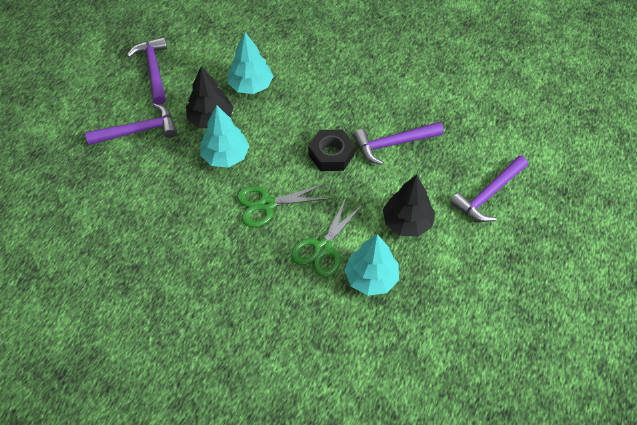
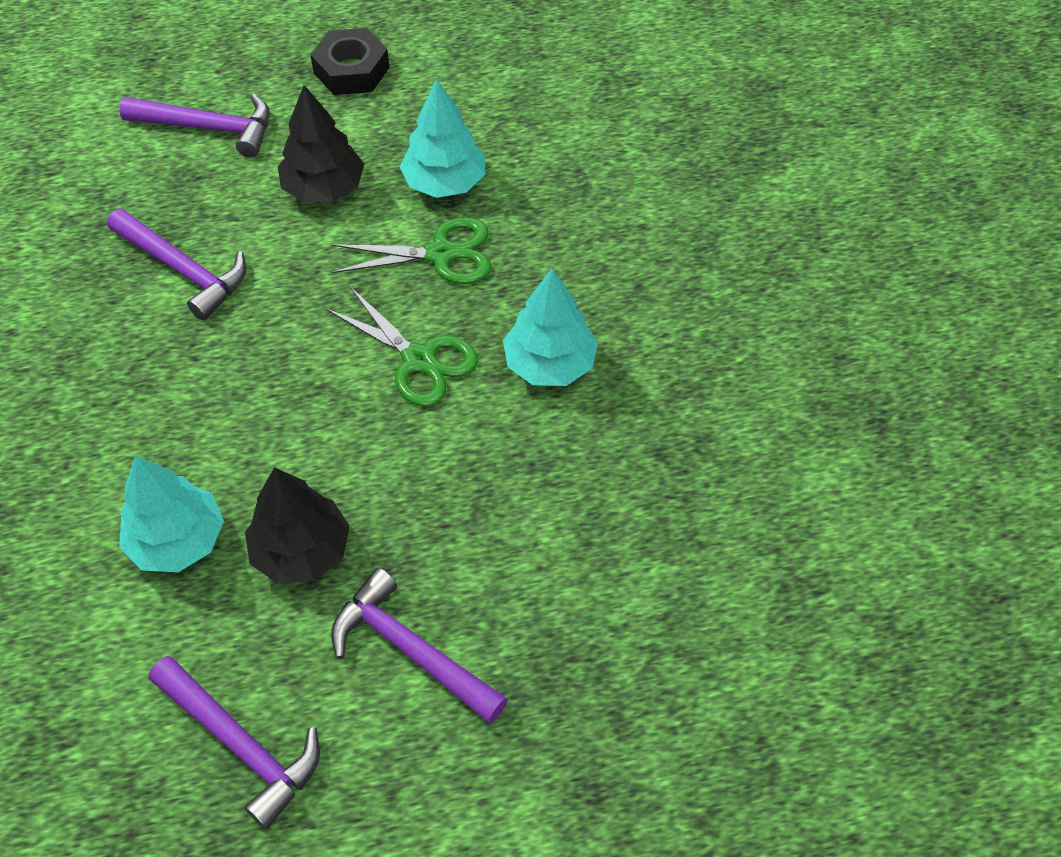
camera: 125 degrees left, 0 degrees up
purple hammer [127,37,167,105] -> purple hammer turned 90 degrees counterclockwise [149,656,320,829]
turquoise tree [200,105,249,168] -> turquoise tree moved to [503,268,598,386]
black nut [308,129,355,171] -> black nut moved to [310,28,390,95]

